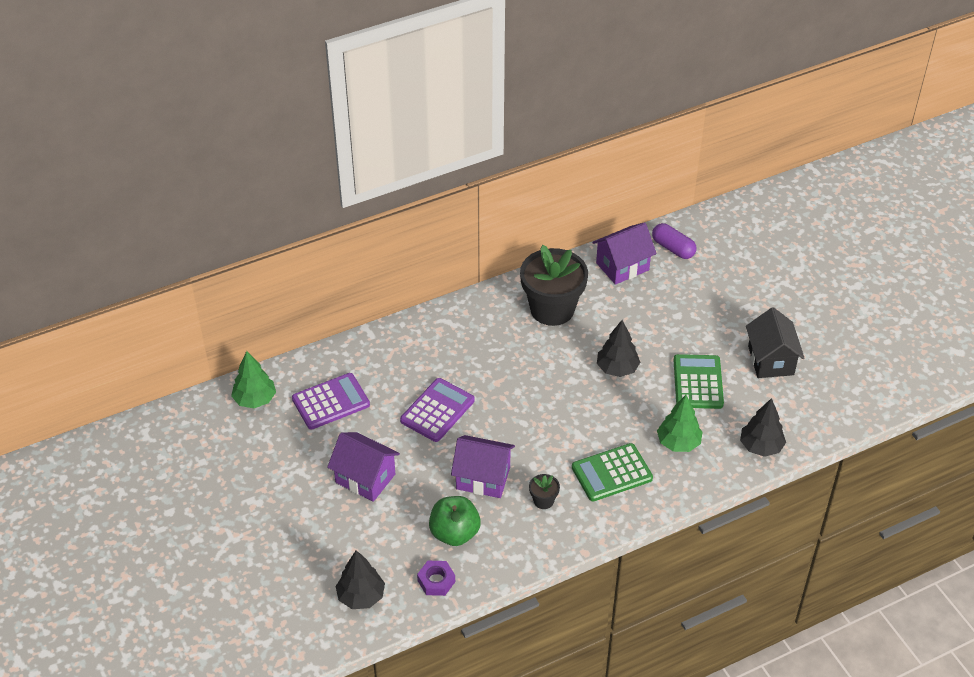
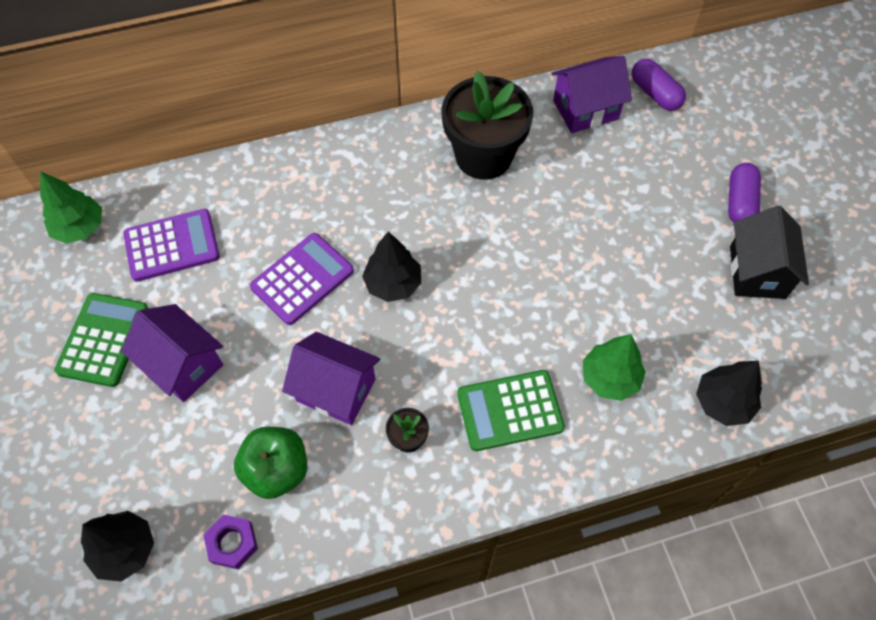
camera: 10 degrees right, 15 degrees up
black tree [597,320,640,377] -> black tree moved to [362,232,421,302]
green calculator [674,354,724,409] -> green calculator moved to [54,293,149,387]
none -> purple capsule [728,163,761,223]

